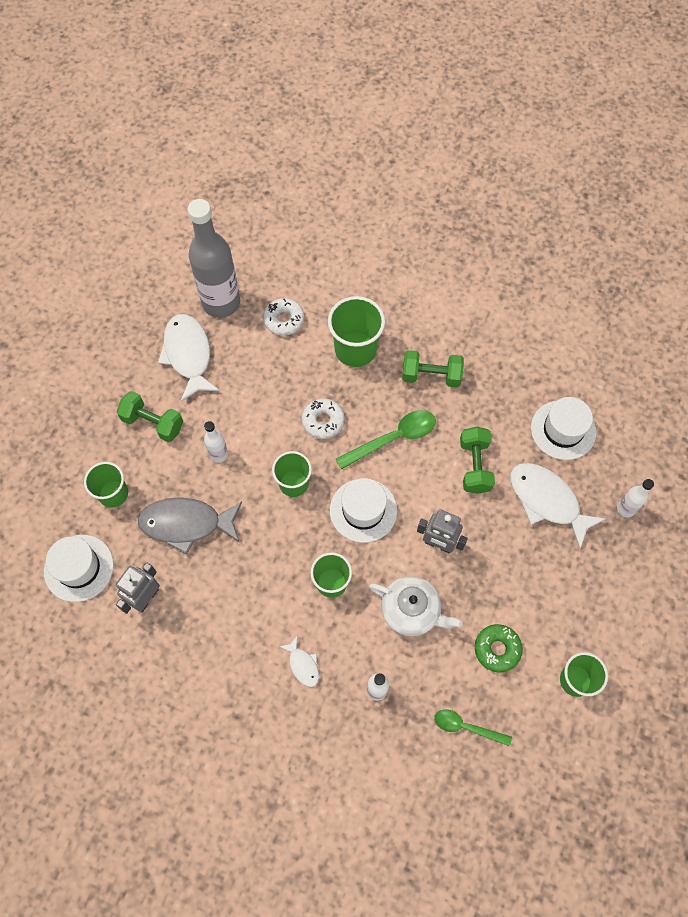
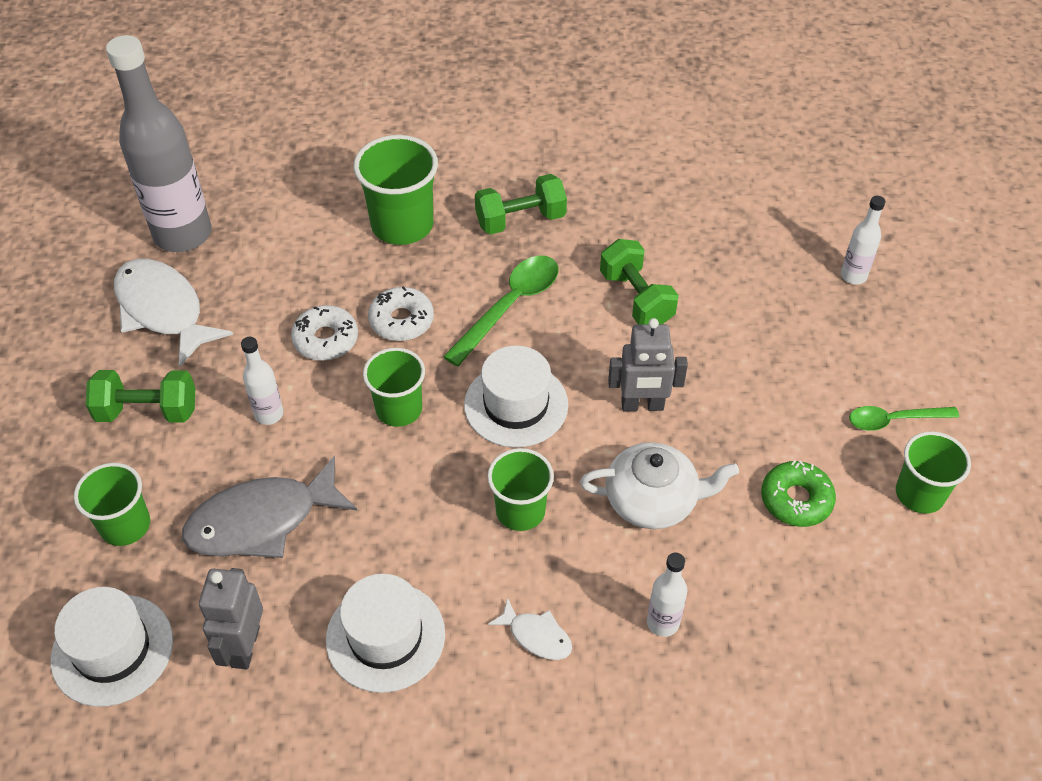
camera: 25 degrees left, 15 degrees down
white donut [263,298,304,336] -> white donut moved to [291,305,358,361]
green spoon [434,709,512,746] -> green spoon moved to [849,406,959,431]
white fish [510,463,606,549] -> none
white hat [531,397,596,460] -> white hat moved to [326,574,445,693]

